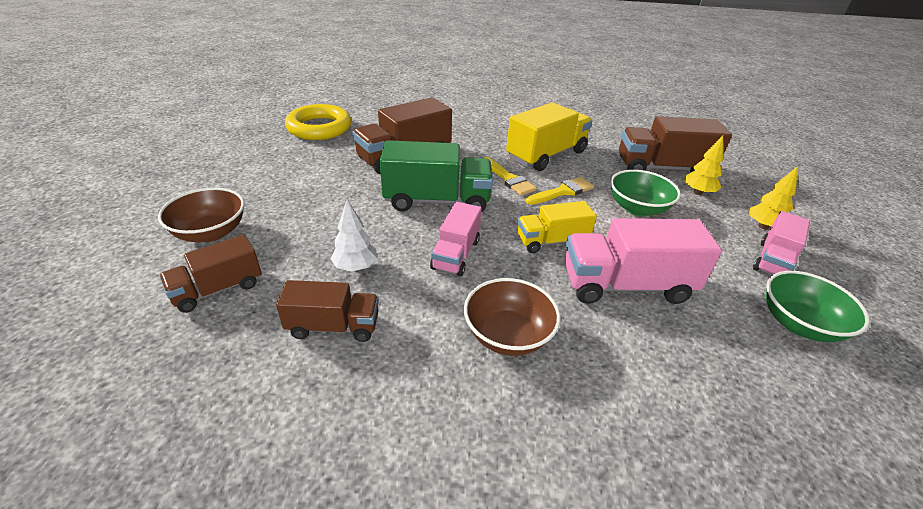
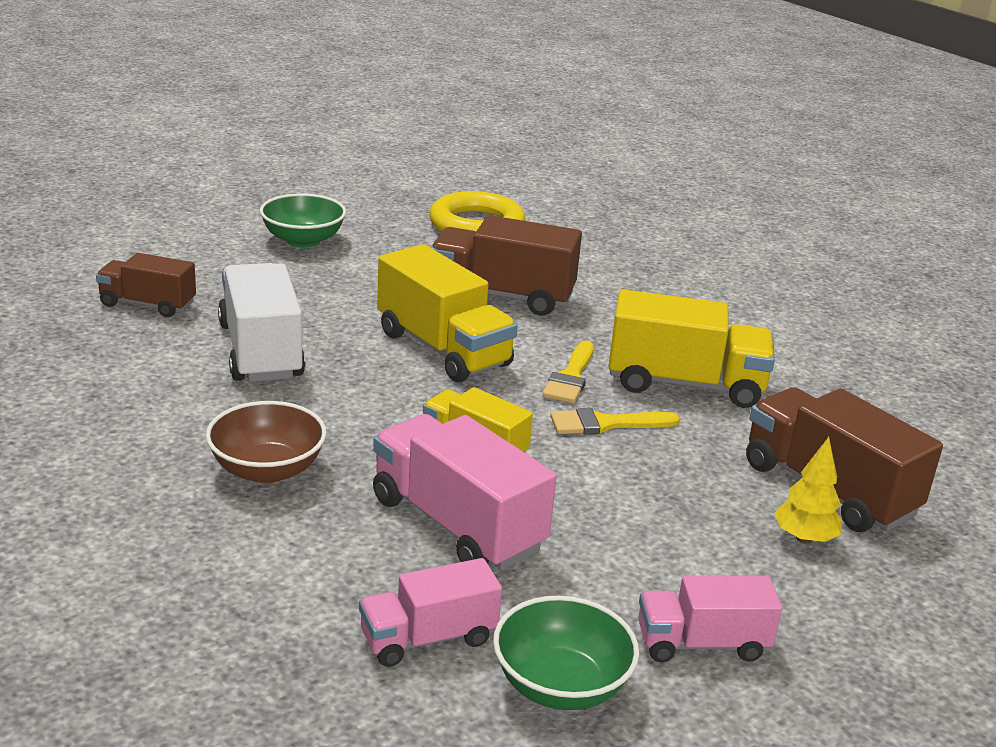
camera: 50 degrees right, 10 degrees down
brown bowl [158,188,244,242] -> none
brown truck [276,280,379,342] -> none
white tree [330,199,377,272] -> white truck [218,263,305,382]
green truck [380,140,493,213] -> yellow truck [377,244,518,383]
pink truck [430,202,482,276] -> pink truck moved to [359,558,502,667]
yellow brush [526,177,594,205] -> yellow brush turned 150 degrees clockwise [550,408,680,434]
green bowl [610,170,681,216] -> green bowl moved to [260,193,346,248]
yellow tree [749,166,798,229] -> none

